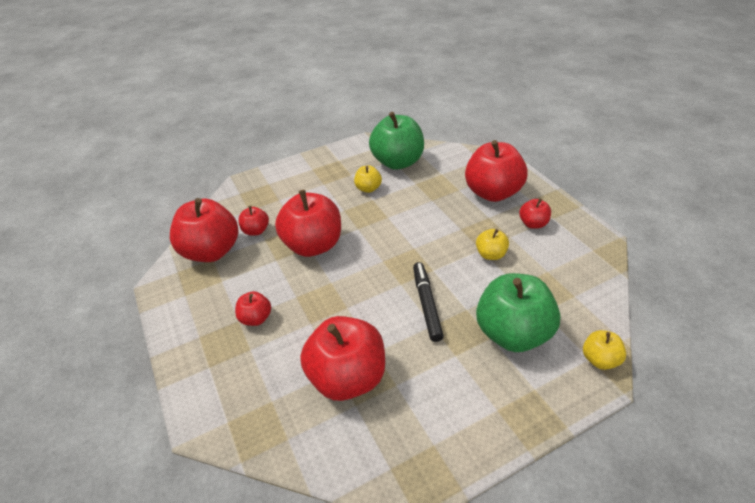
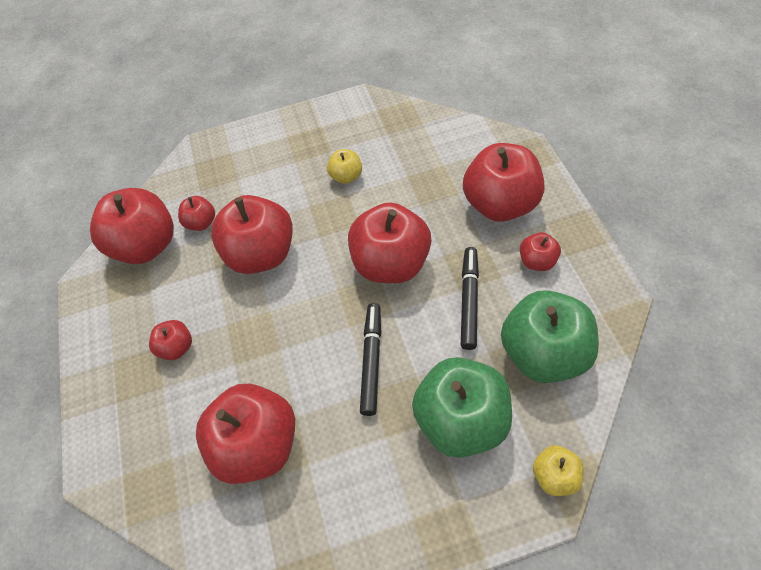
camera: 15 degrees right, 15 degrees up
green apple [369,112,424,170] -> green apple moved to [501,290,599,383]
yellow apple [476,229,509,260] -> black marker [461,247,479,350]
none -> red apple [348,202,431,283]

